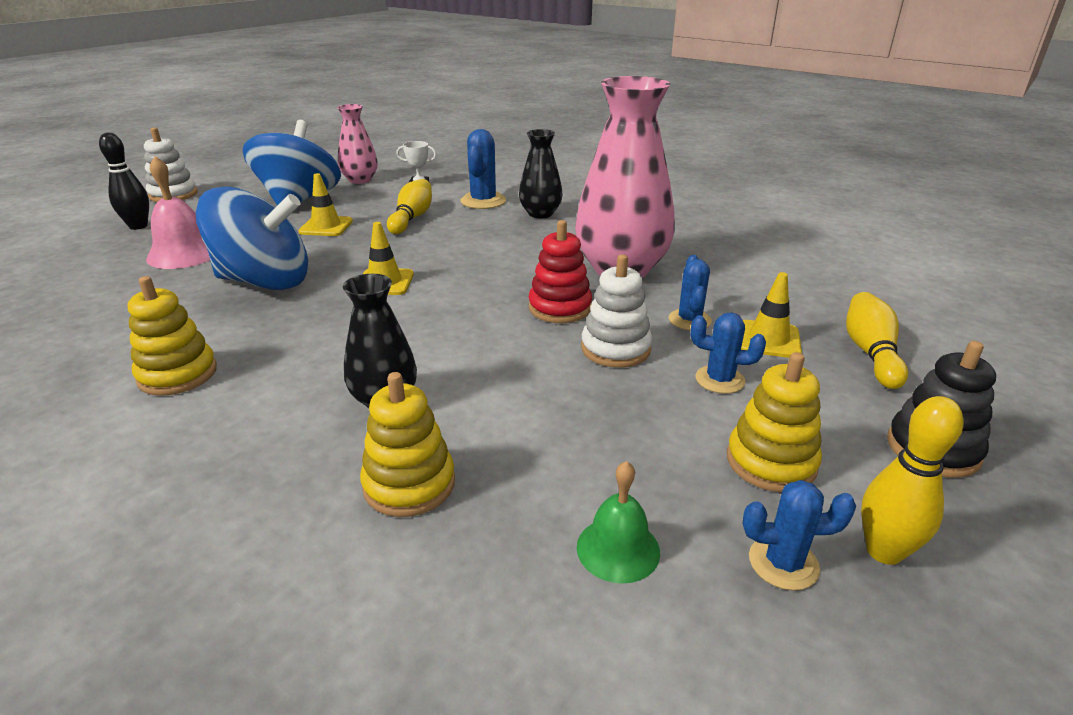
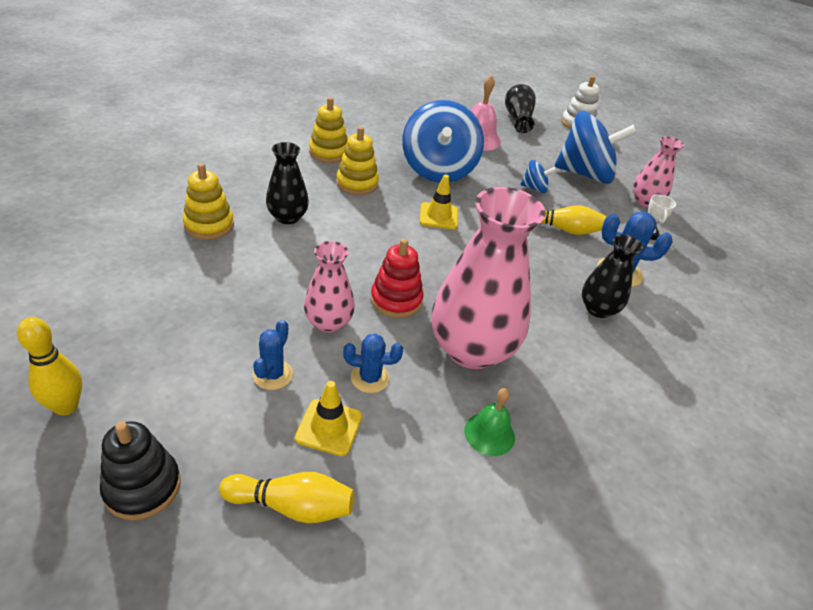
camera: 85 degrees right, 10 degrees up
black bowling pin [99,133,149,230] -> black vase [505,84,536,133]
yellow traffic cone [298,173,353,236] -> blue spinning top [520,160,556,193]
green bell [577,461,660,584] -> green bell moved to [464,388,515,456]
white stacking toy [581,254,652,367] -> pink vase [304,241,355,333]
yellow stacking toy [727,352,822,492] -> yellow stacking toy moved to [336,127,379,195]
blue cactus [743,480,856,590] -> none

